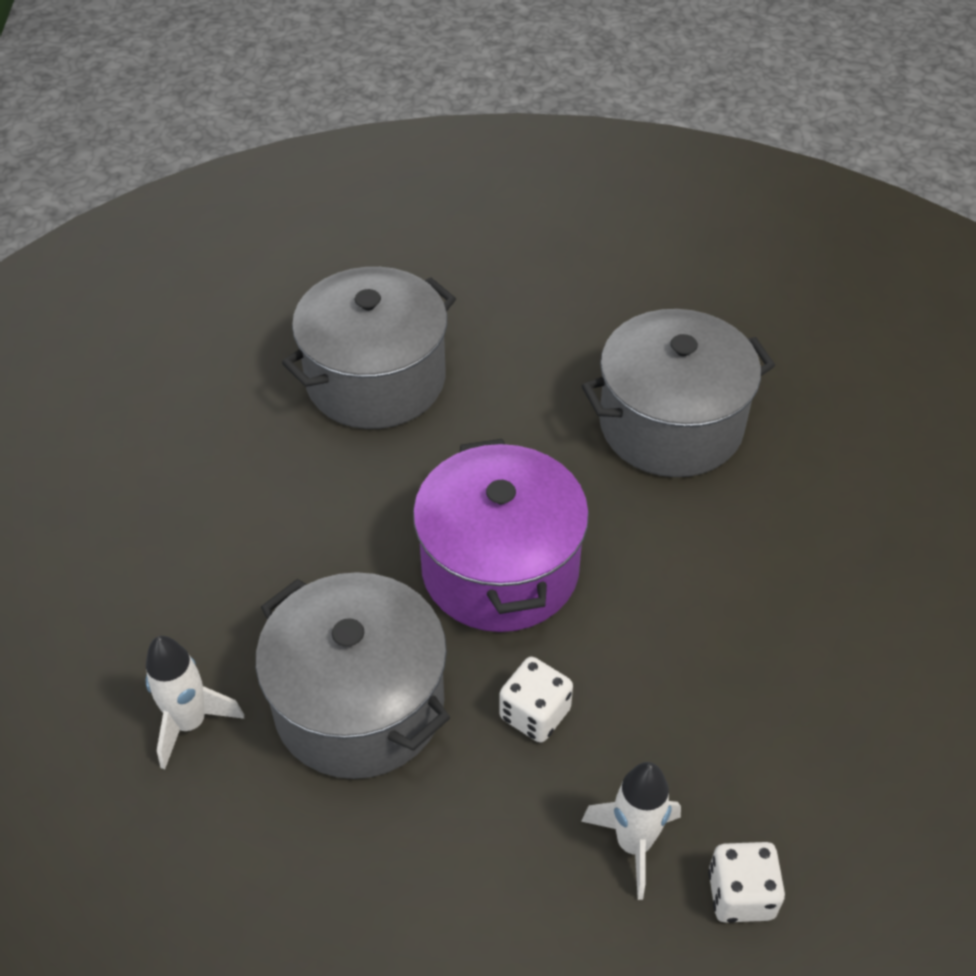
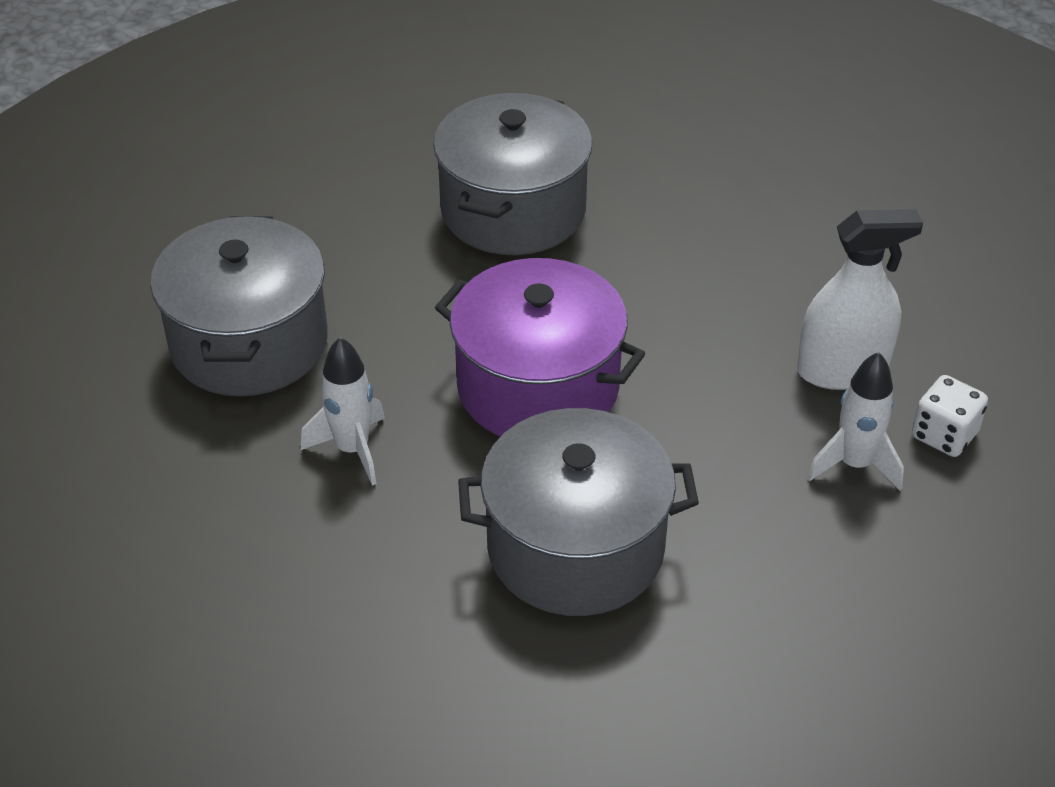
camera: 50 degrees left, 5 degrees down
white rocket [146,636,244,769] -> white rocket moved to [301,337,385,486]
white dice [499,657,573,743] -> none
none -> white spray bottle [797,209,923,390]

